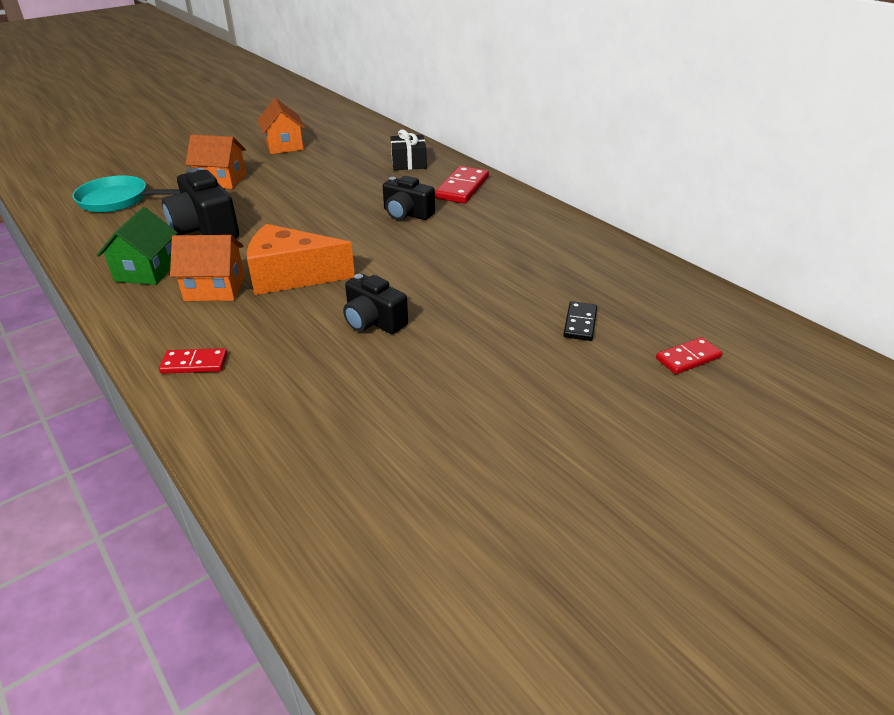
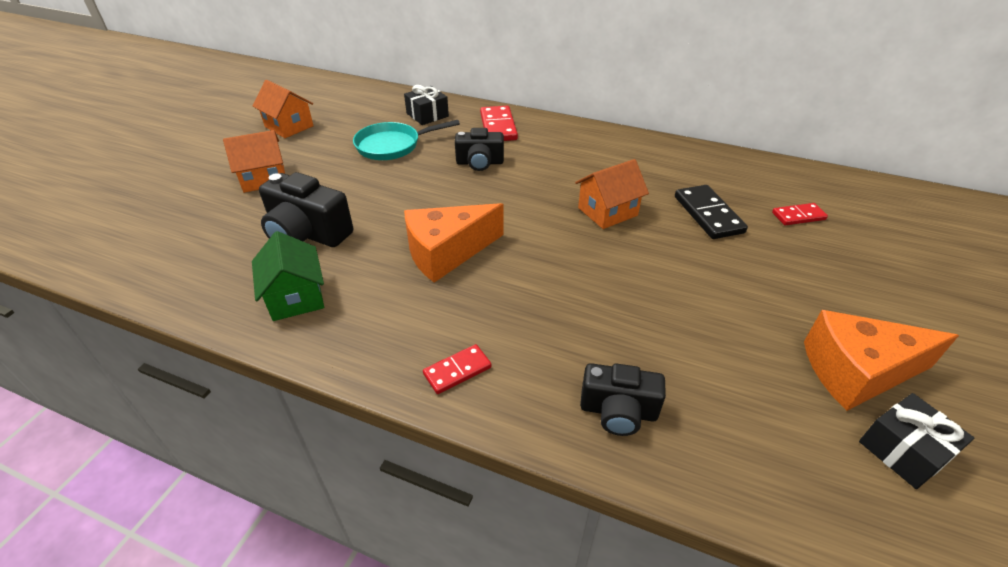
camera: 30 degrees left, 5 degrees up
turquoise pan [72,175,180,213] -> turquoise pan moved to [353,120,460,160]
orange house [170,235,245,301] -> orange house moved to [575,159,649,229]
black camera [343,274,408,334] -> black camera moved to [580,363,666,436]
black domino [563,301,597,341] -> black domino [675,185,748,239], size x1.62
red domino [656,337,722,374] -> red domino turned 45 degrees clockwise [772,203,828,225]
none -> orange cheese [804,310,959,411]
none -> black gift [859,393,974,489]

